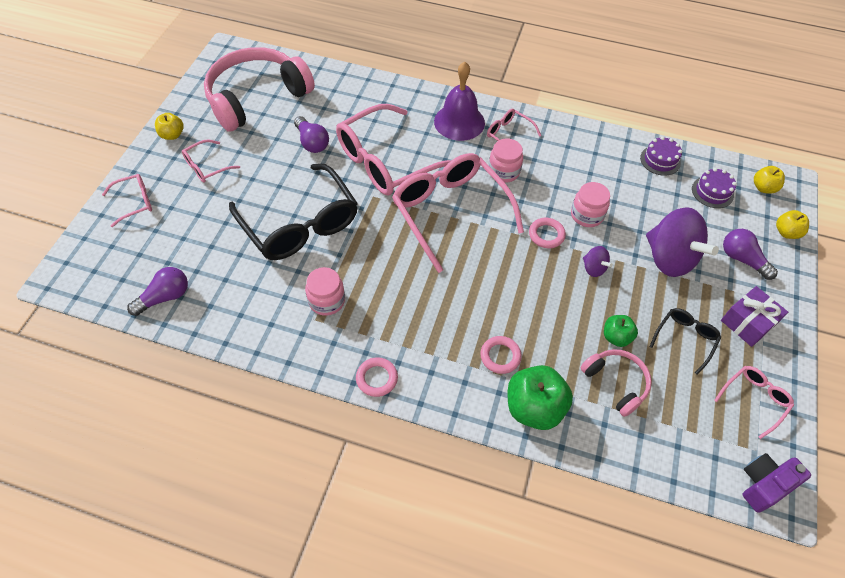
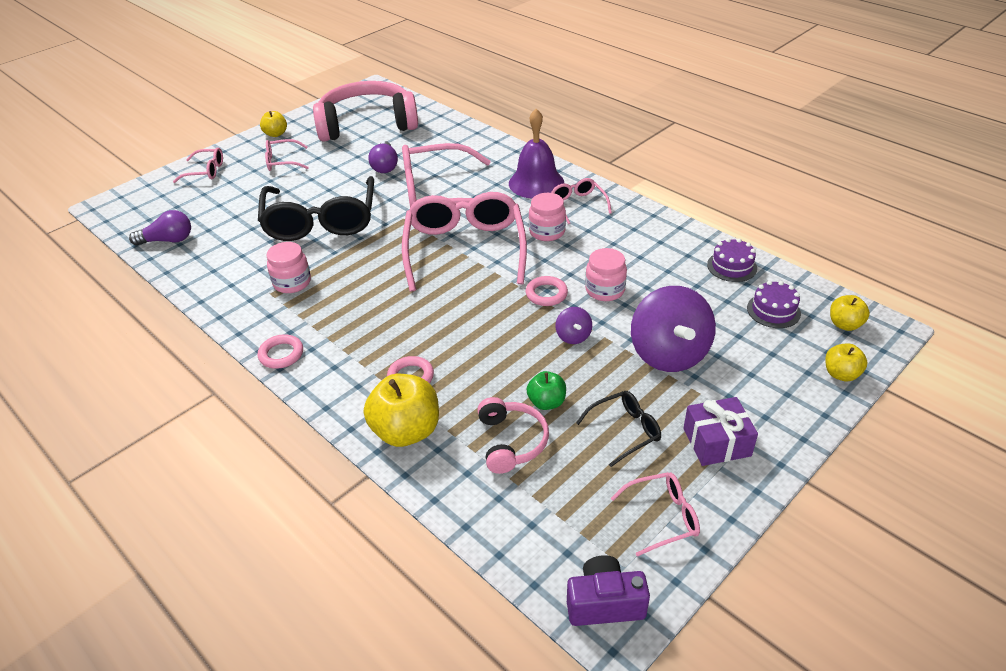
camera: 30 degrees right, 15 degrees down
green apple [508,365,573,430] -> yellow apple [364,374,439,447]
purple light bulb [723,229,778,280] -> none

